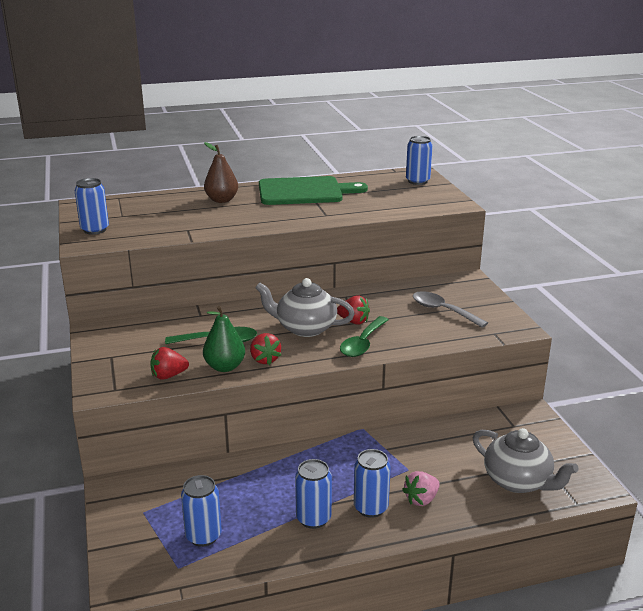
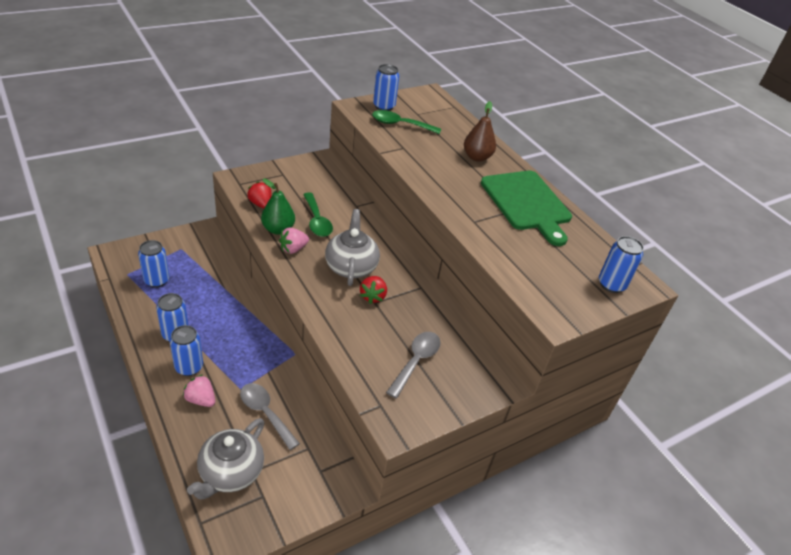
camera: 70 degrees right, 15 degrees up
red strawberry [250,333,281,365] -> pink strawberry [279,227,309,254]
green spoon [340,316,389,357] -> green spoon moved to [372,110,441,134]
none -> grey spoon [240,383,300,450]

